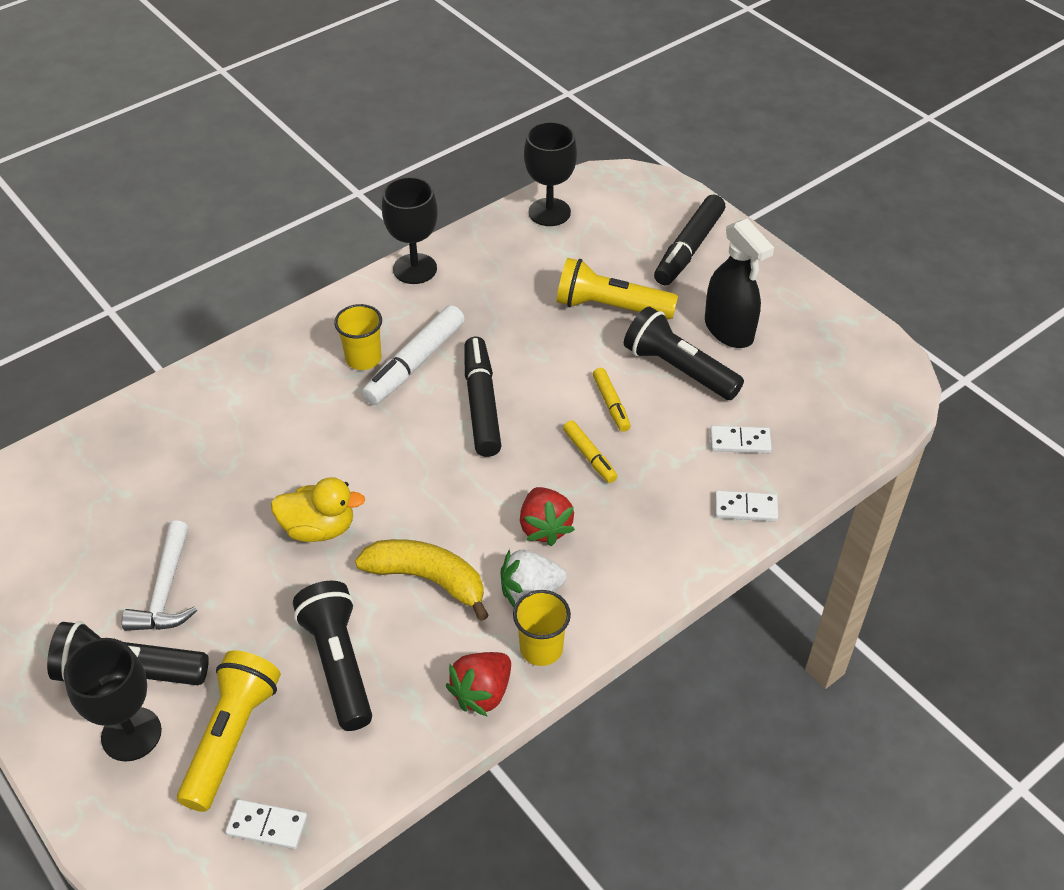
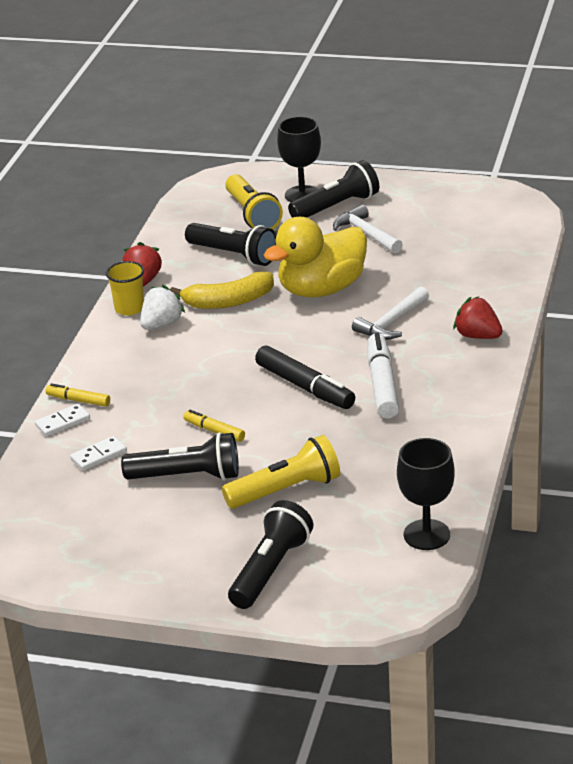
camera: 145 degrees right, 15 degrees down
white domino [225,799,307,849] -> none
yellow duck [271,477,365,542] -> yellow duck [264,217,367,297], size x1.69
yellow cup [334,304,382,370] -> none
black goblet [382,177,438,284] -> none
red strawberry [520,487,575,546] -> red strawberry moved to [453,297,503,339]
yellow marker [563,420,618,483] -> yellow marker moved to [46,383,110,407]
black marker [654,194,725,286] -> black flashlight [228,500,313,609]
black spray bottle [705,218,774,348] -> none
none -> white hammer [352,287,429,340]

